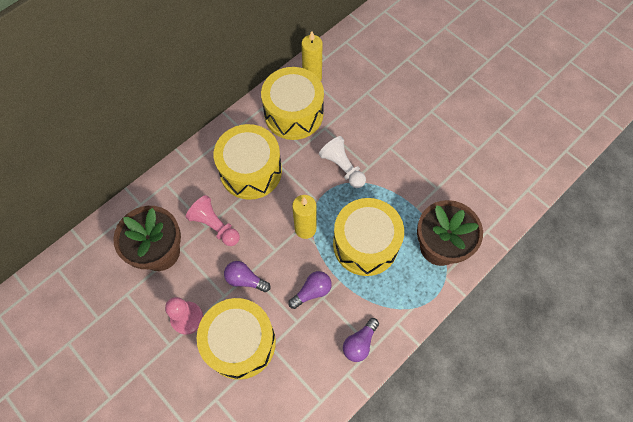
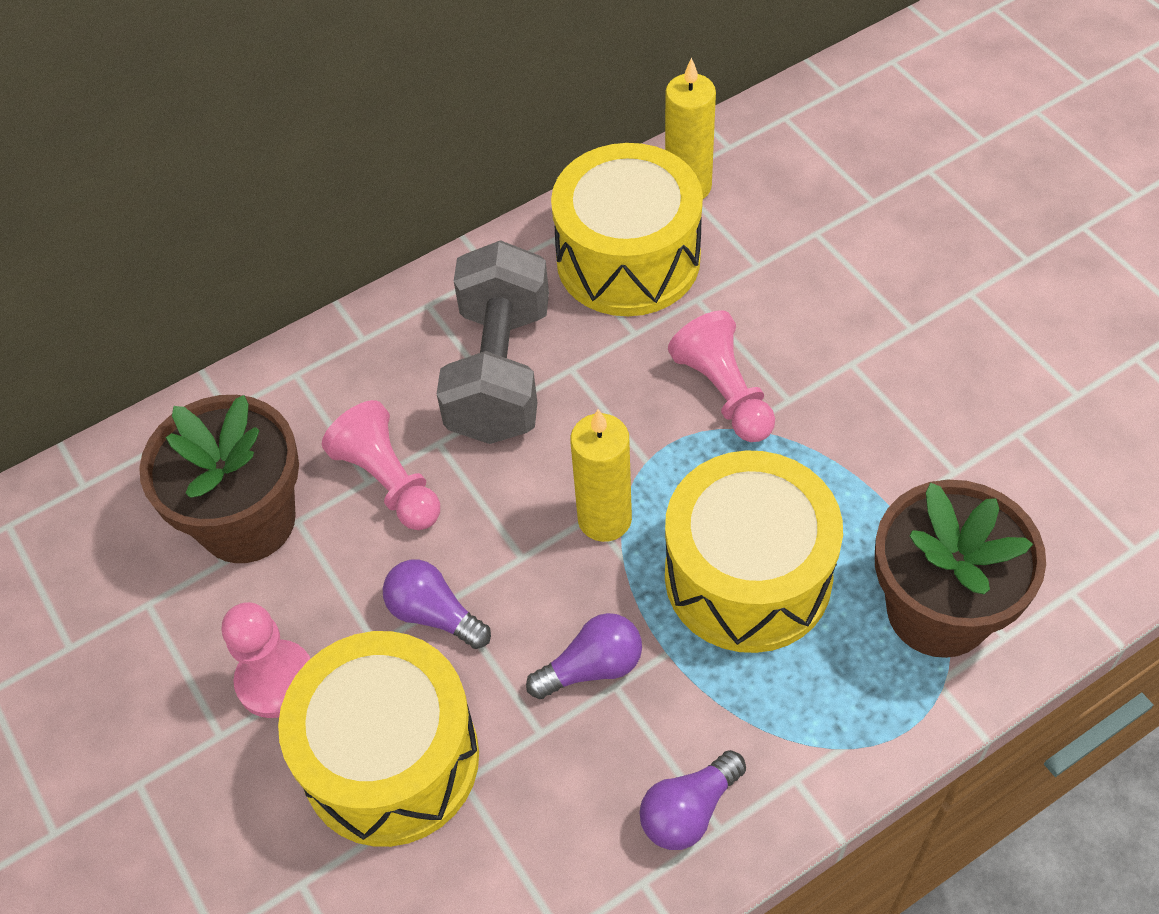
camera: 15 degrees right, 10 degrees down
yellow drum [214,124,282,200] -> grey dumbbell [437,240,549,444]
white pawn [319,136,366,188] -> pink pawn [668,310,775,442]

